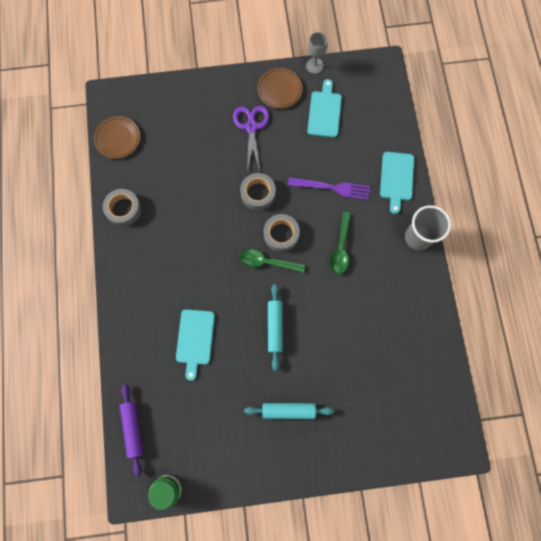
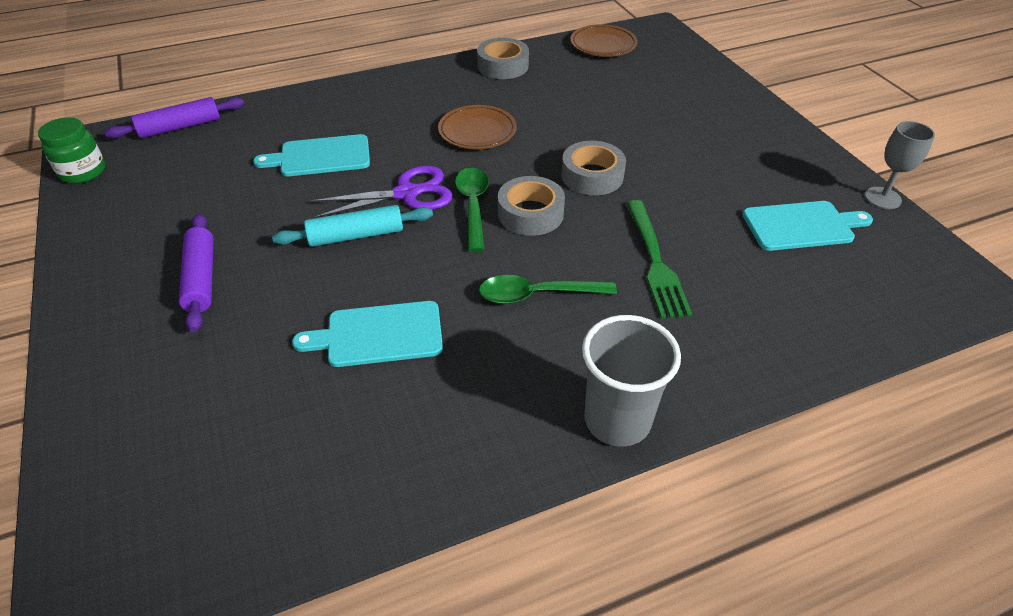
camera: 75 degrees right, 30 degrees down
purple scissors [233,106,270,171] -> purple scissors moved to [310,166,453,218]
turquoise rolling pin [244,403,334,419] -> purple rolling pin [179,214,214,332]
brown plate [257,68,302,109] -> brown plate moved to [438,105,517,149]
purple fork [288,177,370,200] -> green fork [627,200,692,319]
turquoise cutting board [380,152,414,214] -> turquoise cutting board moved to [292,301,443,367]

